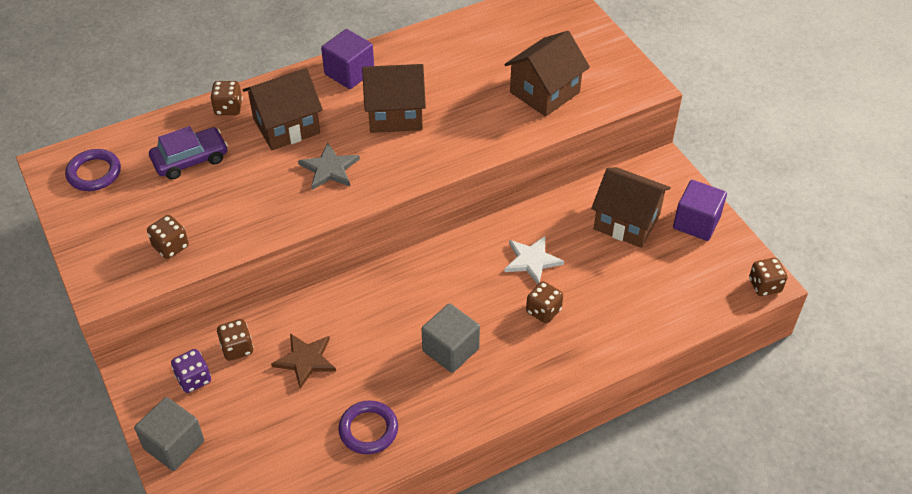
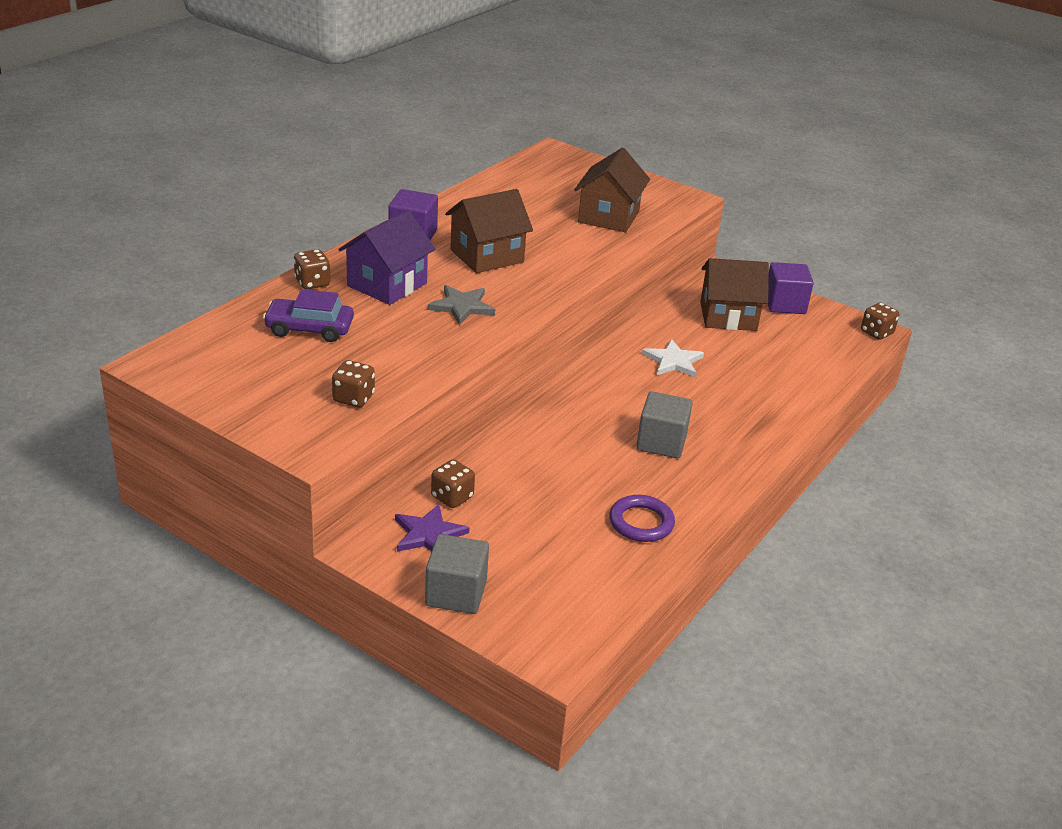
camera: 30 degrees left, 15 degrees down
purple ring [65,149,121,191] -> none
purple car [149,126,228,180] -> purple car turned 120 degrees counterclockwise [263,289,354,342]
purple dice [171,349,211,393] -> purple star [395,504,470,552]
brown house [243,68,323,150] -> purple house [338,210,436,305]
brown star [271,333,336,389] -> none
brown dice [526,281,563,324] -> none

